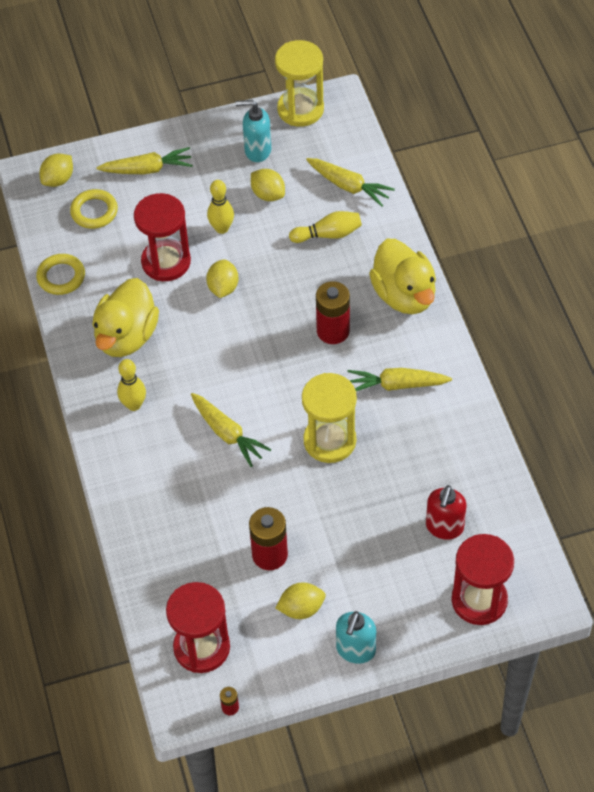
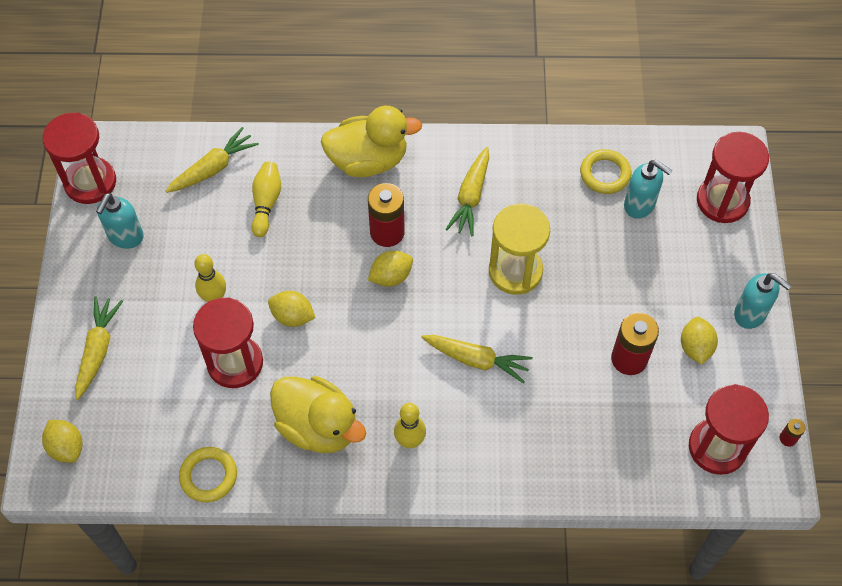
camera: 75 degrees left, 5 degrees up
yellow ring [70,189,118,229] -> yellow ring moved to [580,149,631,194]
yellow carrot [191,393,271,467] -> yellow carrot turned 45 degrees clockwise [421,335,533,384]
yellow lemon [251,169,285,201] -> yellow lemon moved to [368,251,413,287]
yellow hourglass [275,40,324,127] -> red hourglass [43,113,116,204]
red soap dispenser [426,485,467,539] -> turquoise soap dispenser [624,160,673,219]

